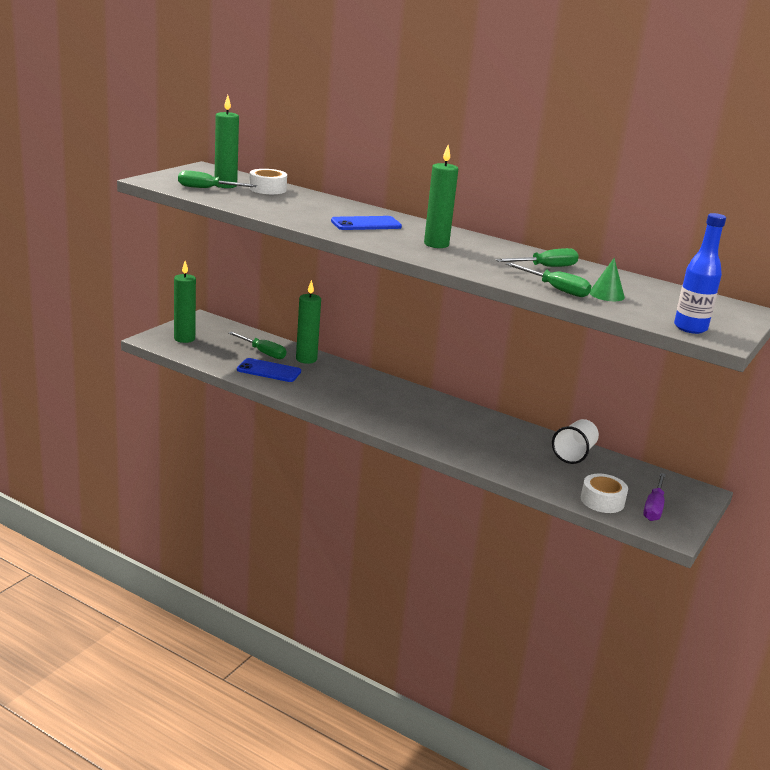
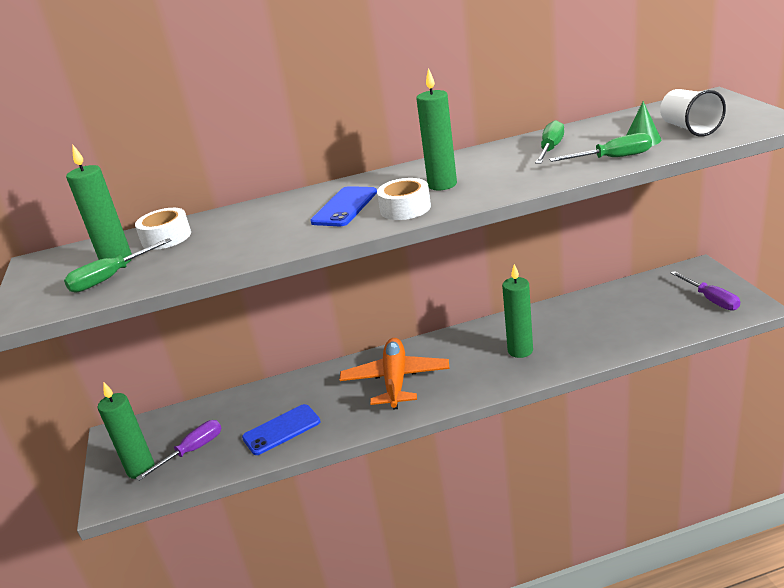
camera: 40 degrees left, 5 degrees up
green screwdriver [229,332,286,359] -> none
green candle [296,280,321,364] -> green candle moved to [502,264,533,358]
white cup [552,419,599,464] -> white cup moved to [660,89,726,137]
white tape [581,474,628,513] -> white tape moved to [377,178,431,220]
blue bottle [674,213,726,334] -> none
none -> purple screwdriver [136,420,221,481]
none -> orange plane [340,338,450,410]

